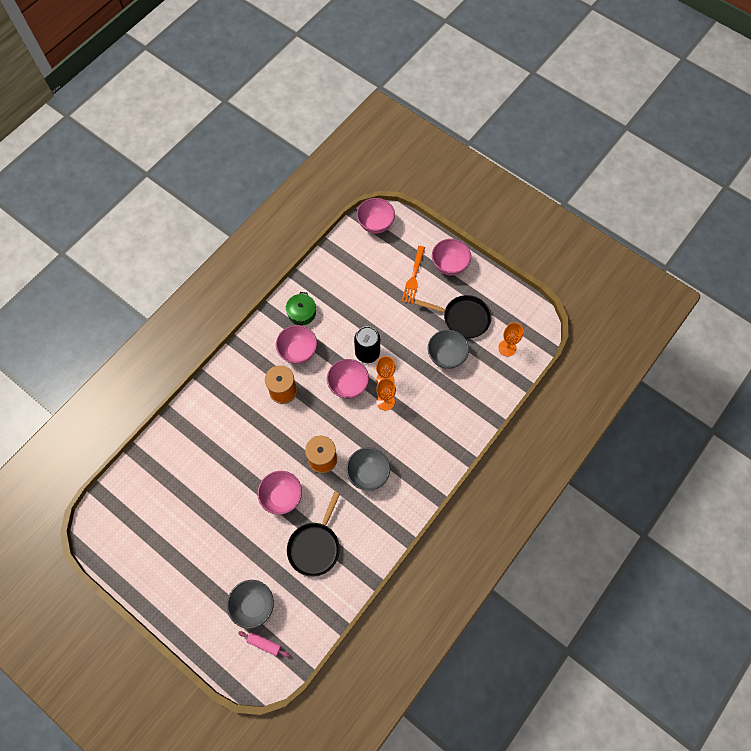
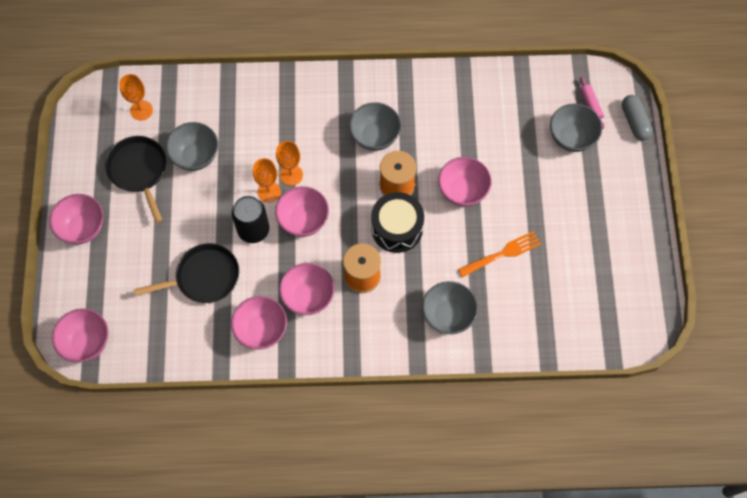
camera: 130 degrees left, 0 degrees up
green pot [286,292,316,326] -> pink bowl [231,296,287,350]
black pan [287,492,340,577] -> black pan moved to [134,243,239,303]
orange fork [402,246,425,304] -> orange fork moved to [458,231,541,278]
none -> black drum [371,192,424,253]
none -> grey bowl [422,281,478,334]
none -> grey capsule [622,95,653,141]

